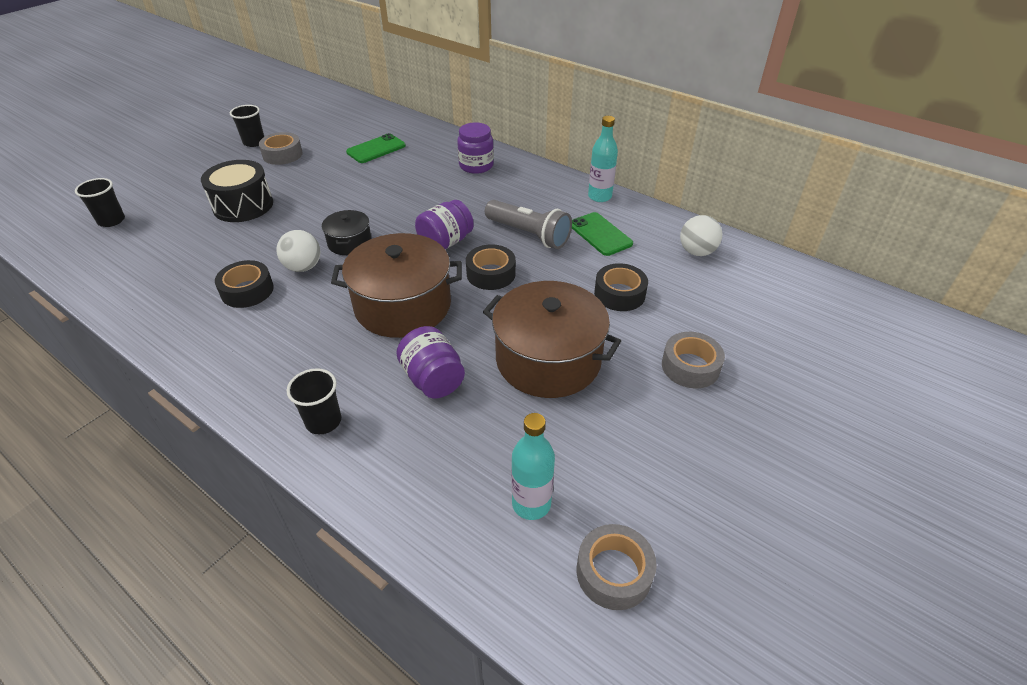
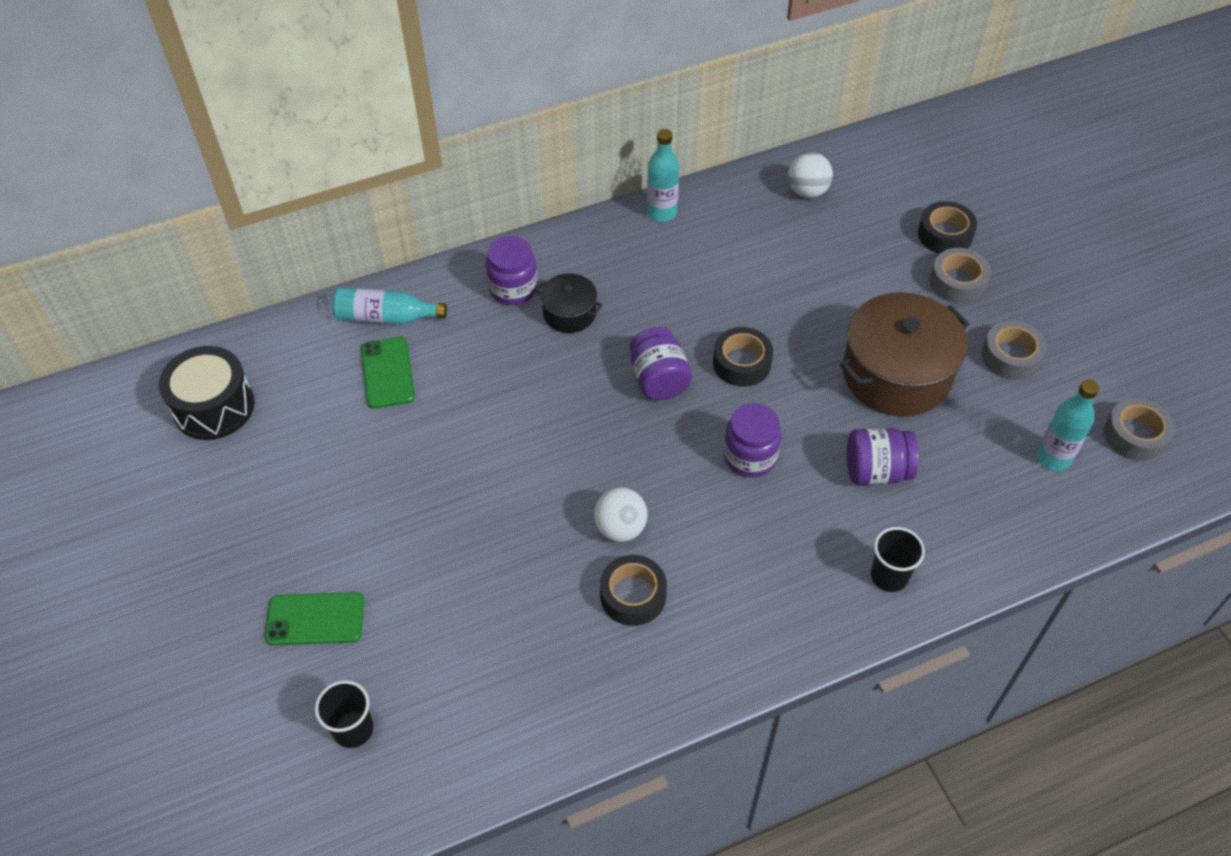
camera: 60 degrees left, 10 degrees up
black drum [201,160,273,222] -> black drum moved to [159,346,255,440]
black cup [230,105,264,147] -> none
grey tape [259,132,303,165] -> grey tape moved to [982,320,1047,380]
black pot [322,210,372,255] -> black pot moved to [536,273,602,333]
brown pot [331,233,462,338] -> purple jar [724,403,781,478]
grey flashlight [485,200,572,249] -> none
green phone [572,212,633,256] -> green phone moved to [265,592,364,645]
black tape [594,263,648,311] -> black tape moved to [918,201,977,254]
none -> turquoise bottle [332,287,447,324]

